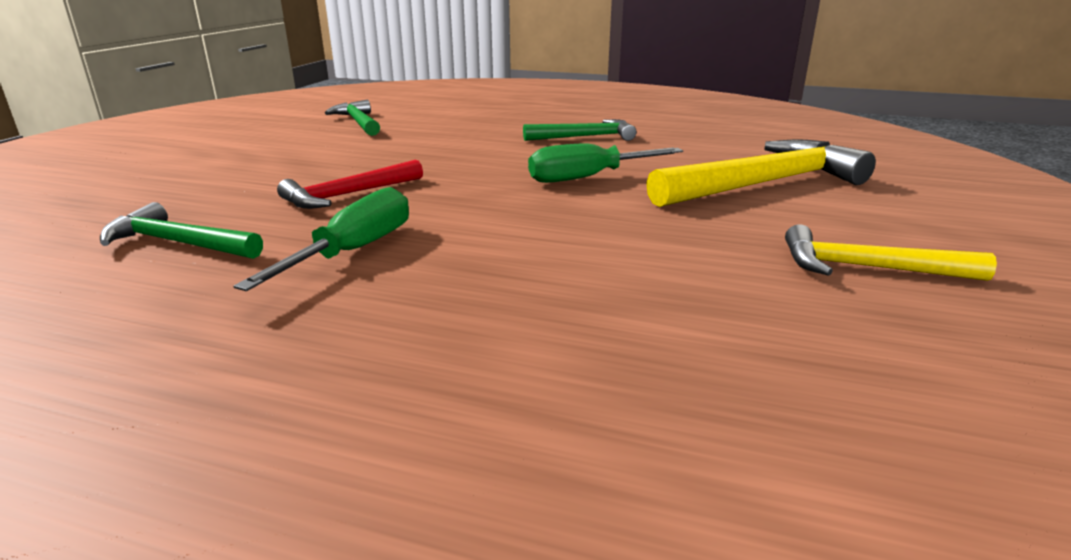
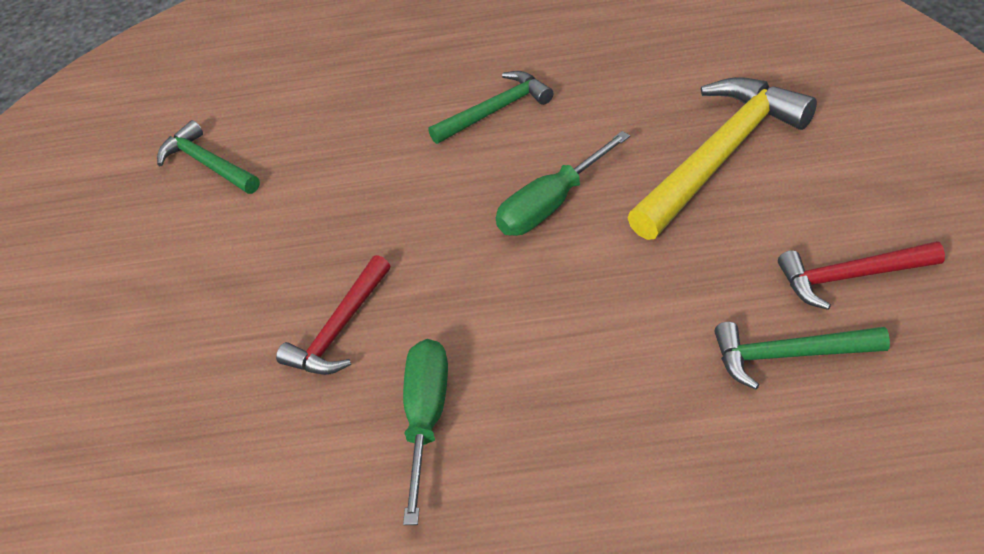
camera: 15 degrees left, 20 degrees up
green hammer [100,202,263,259] -> green hammer moved to [714,322,890,389]
yellow hammer [785,224,997,281] -> red hammer [778,241,945,310]

